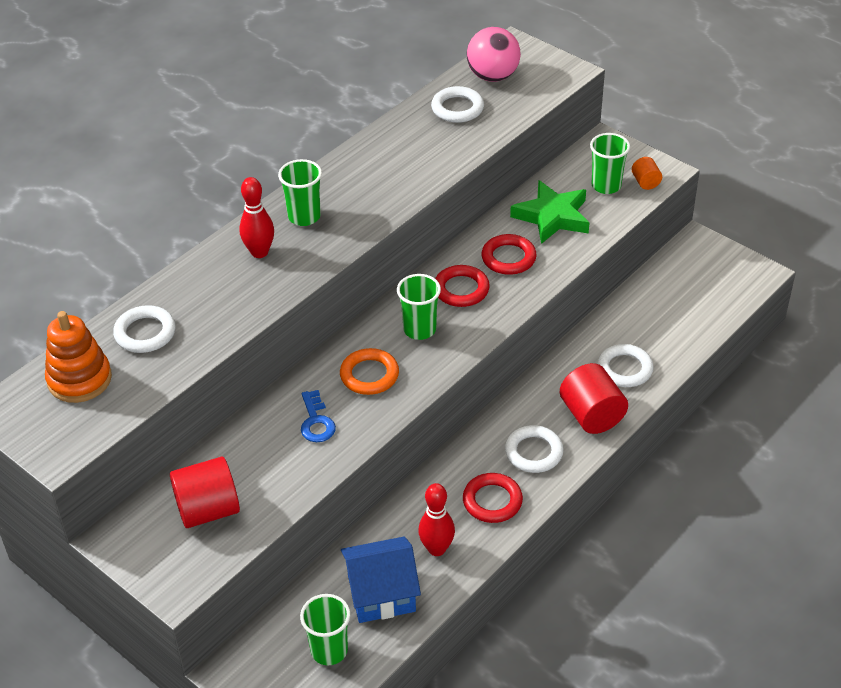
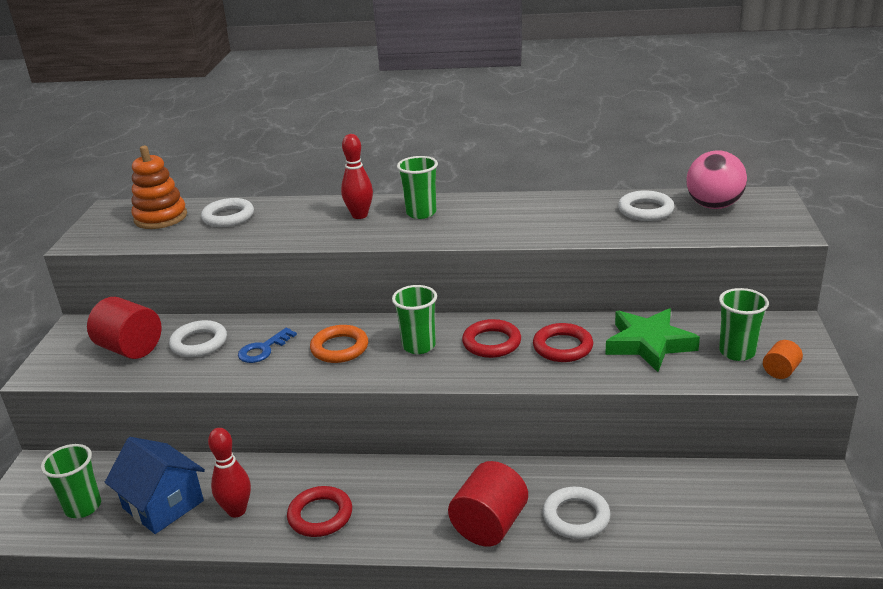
camera: 55 degrees right, 15 degrees down
white ring [505,425,564,473] -> white ring moved to [169,320,227,357]

